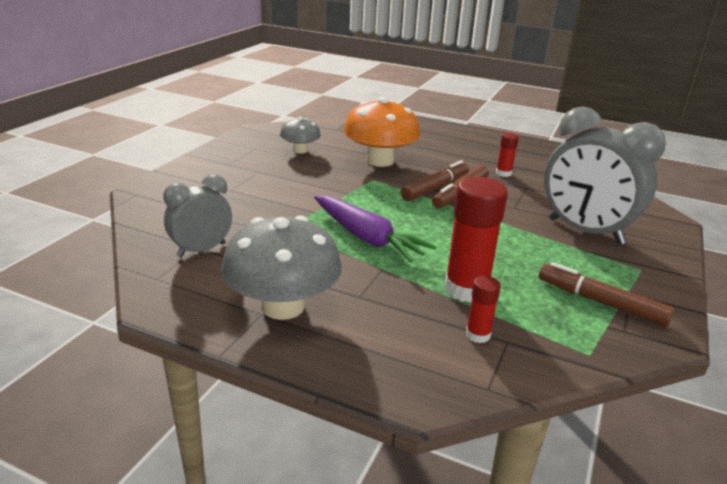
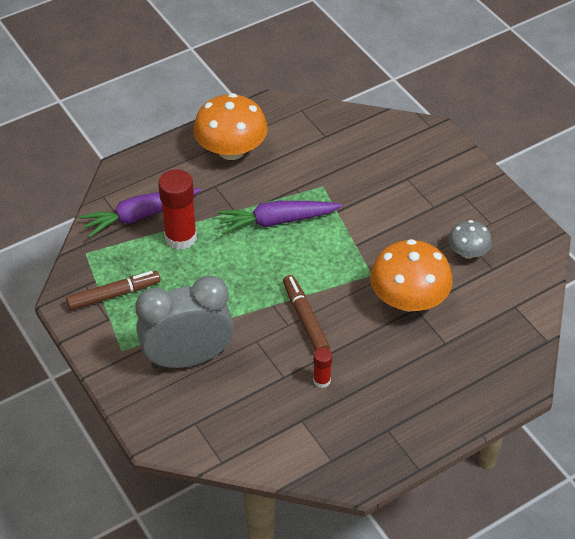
camera: 125 degrees right, 20 degrees up
grey clock [163,174,232,257] -> none
grey mushroom [221,215,342,320] -> orange mushroom [193,93,268,160]
brown marker [401,160,469,201] -> none
red glue stick [466,276,501,343] -> purple carrot [79,188,201,238]

